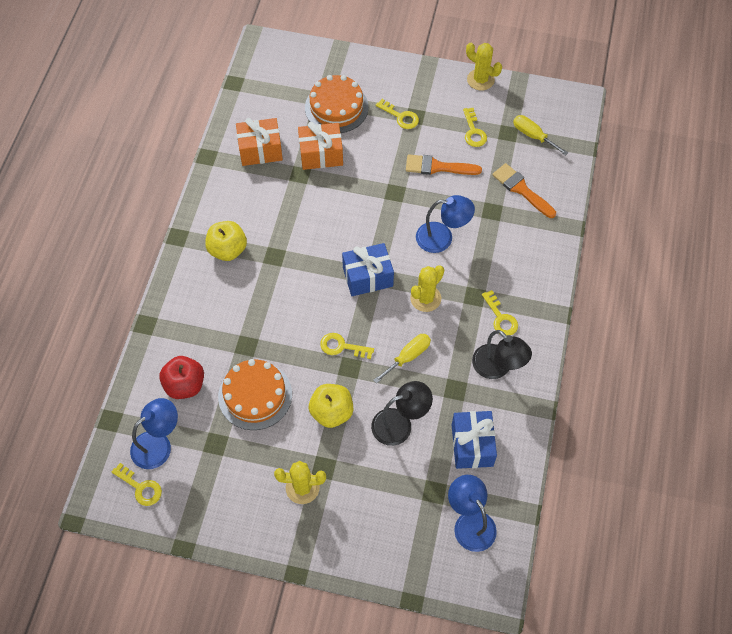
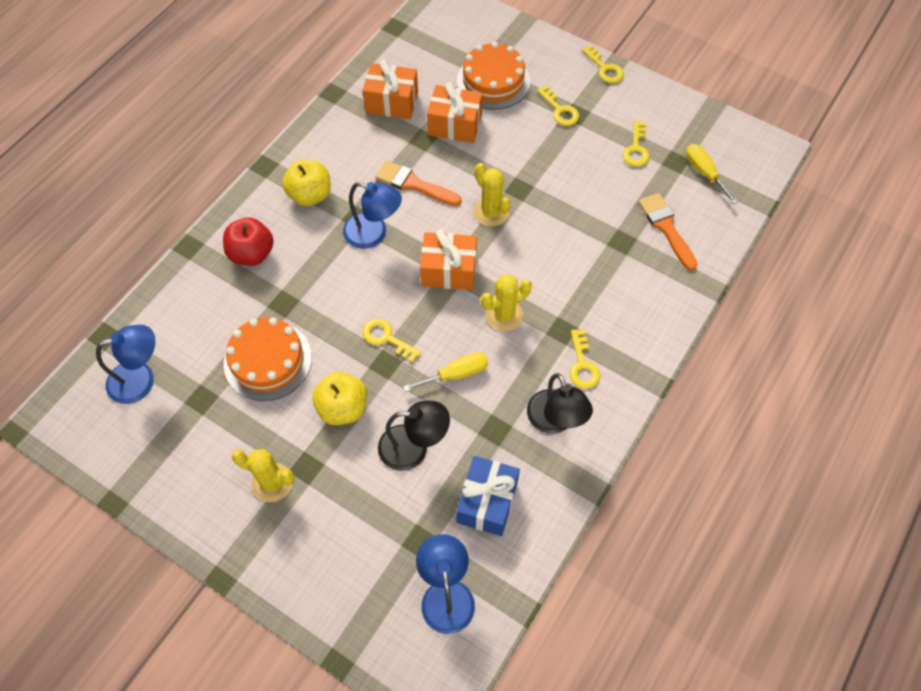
camera: 20 degrees right, 0 degrees up
yellow key [112,463,162,506] -> yellow key moved to [582,45,624,83]
red apple [159,356,204,399] -> red apple moved to [223,217,274,266]
blue gift [342,243,394,296] -> orange gift [420,229,477,290]
orange brush [406,154,482,175] -> orange brush moved to [375,160,462,206]
blue lamp [416,195,475,253] -> blue lamp moved to [343,182,402,249]
yellow cactus [466,43,502,91] -> yellow cactus moved to [474,163,511,226]

